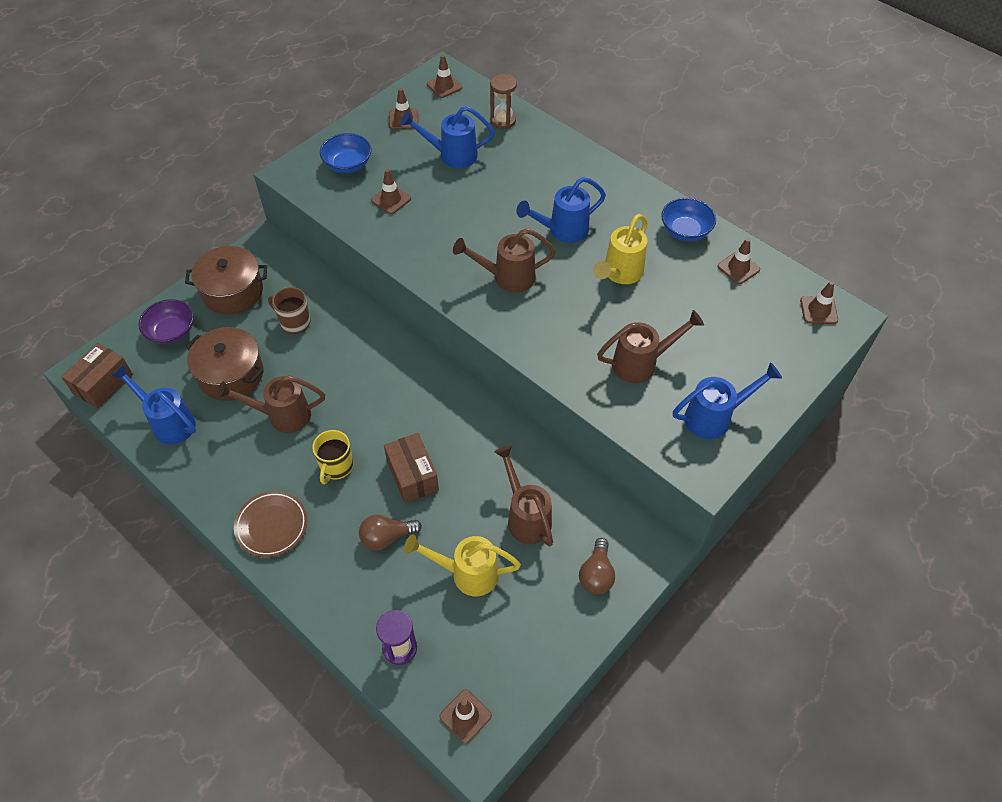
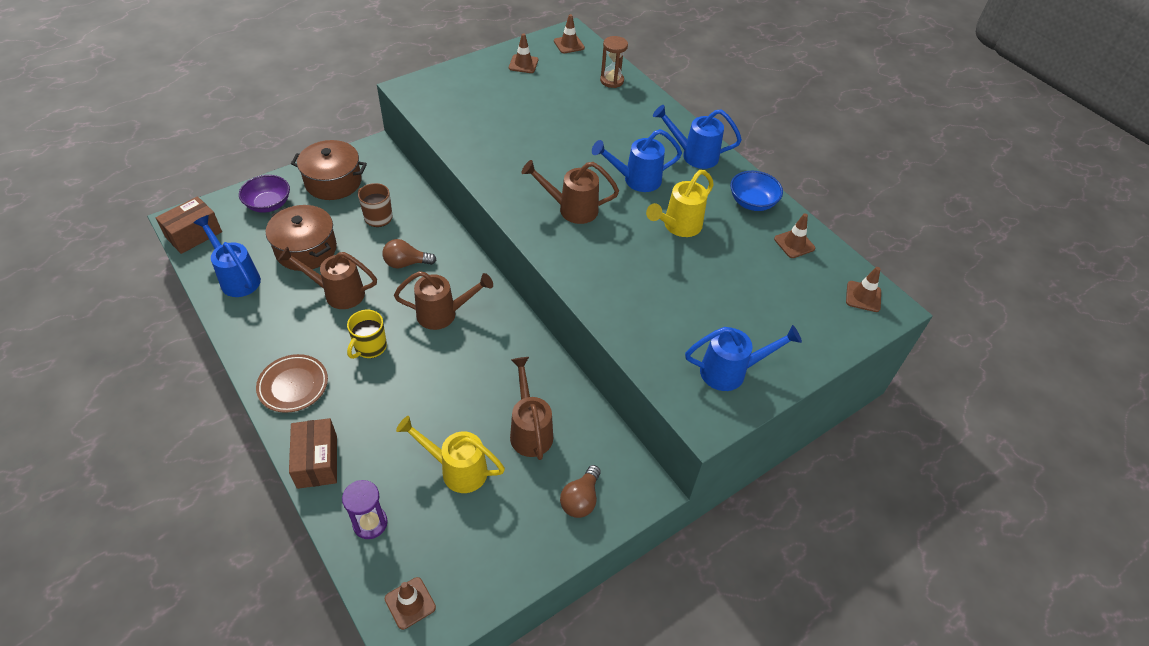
camera: 10 degrees right, 5 degrees down
blue bowl [320,133,371,173] -> none
brown light bulb [359,515,422,550] -> brown light bulb moved to [383,239,436,268]
brown traffic cone [371,169,411,214] -> none
brown box [384,433,439,503] -> brown box moved to [289,418,337,489]
blue watering can [401,106,495,168] -> blue watering can moved to [653,105,742,169]
brown watering can [597,310,704,384] -> brown watering can moved to [394,271,493,330]

